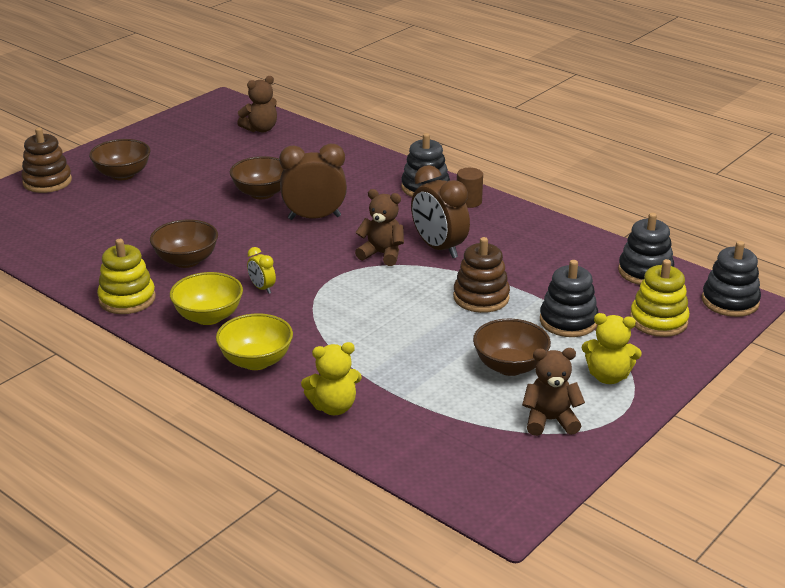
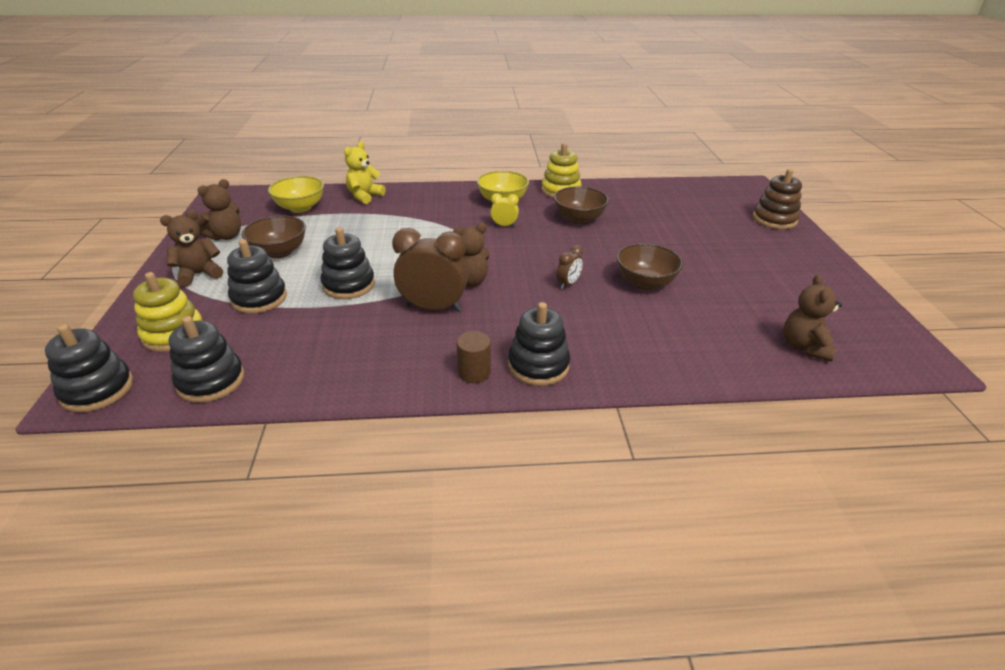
camera: 135 degrees right, 5 degrees up
brown bowl [89,139,150,180] -> none
yellow bowl [216,314,293,370] -> yellow bowl moved to [268,176,324,213]
brown clock [279,143,347,220] -> brown clock [557,245,583,289], size x0.49
brown stacking toy [453,237,510,313] -> black stacking toy [321,227,375,299]
yellow teddy bear [582,313,642,384] -> brown teddy bear [160,210,223,287]

